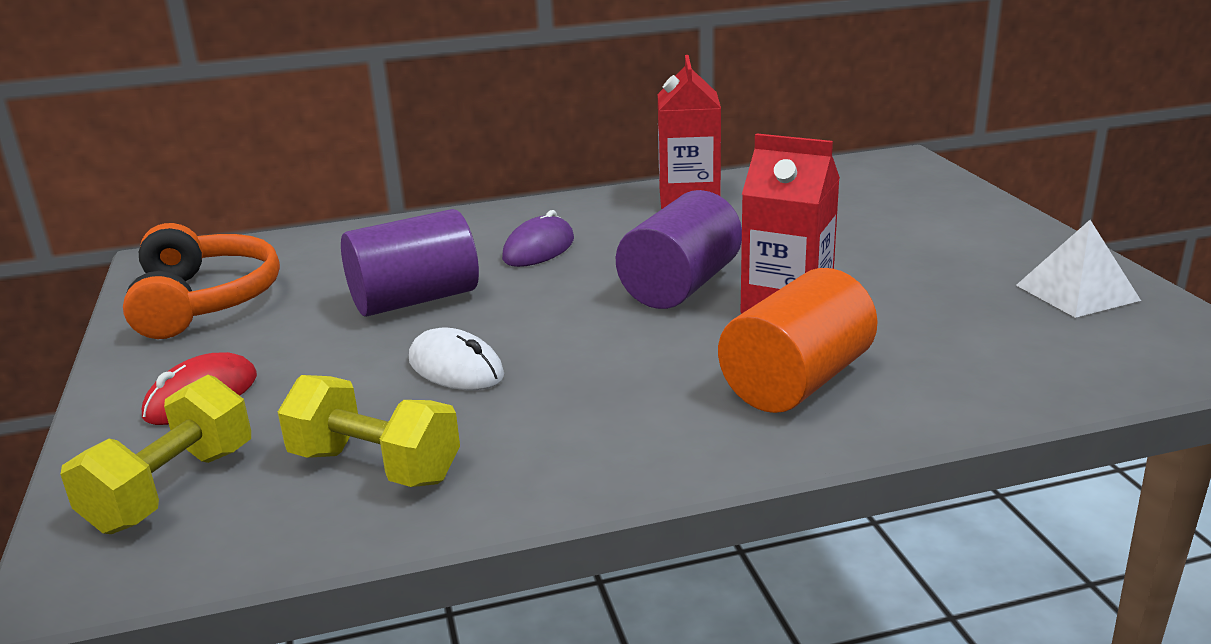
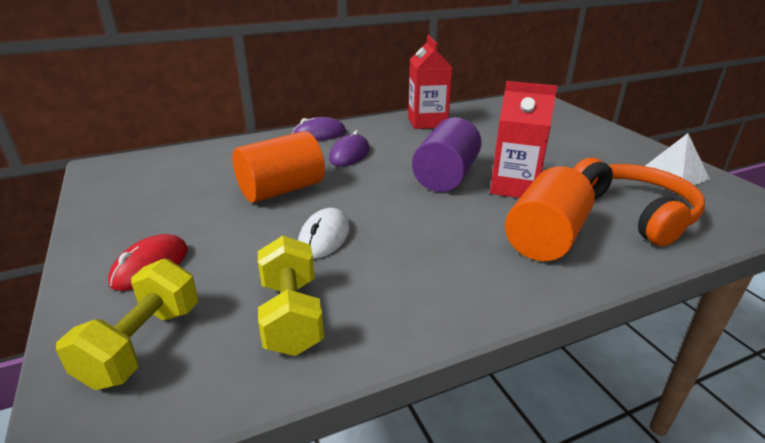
camera: 10 degrees left, 5 degrees up
orange headphones [123,223,280,339] -> orange headphones moved to [573,158,705,246]
yellow dumbbell [278,375,460,487] -> yellow dumbbell turned 60 degrees clockwise [258,236,324,356]
purple cylinder [341,209,479,317] -> orange cylinder [232,131,325,203]
white mouse [409,328,504,390] -> white mouse turned 75 degrees clockwise [298,208,350,259]
none -> purple mouse [292,117,346,141]

